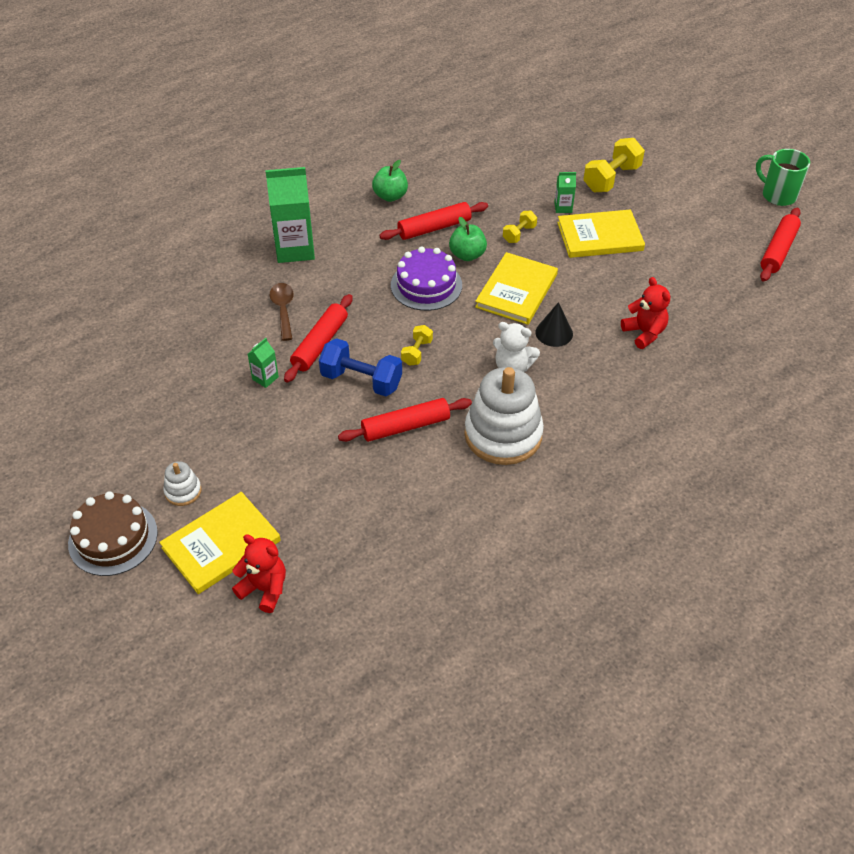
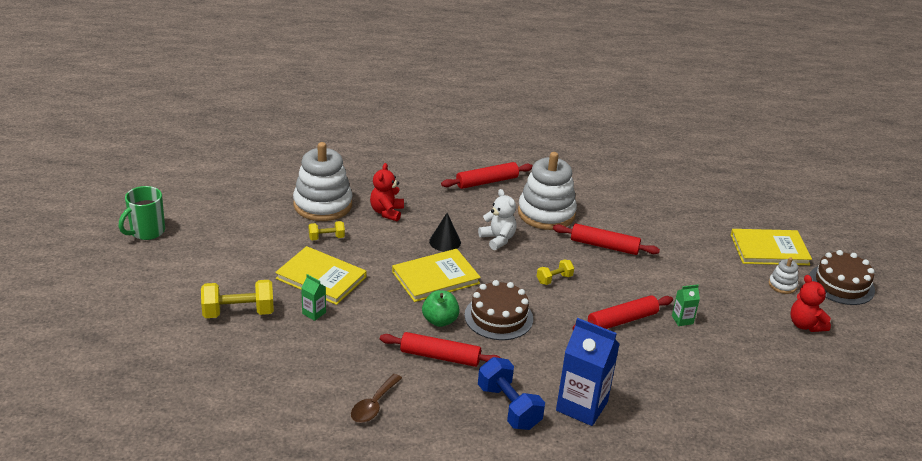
camera: 145 degrees left, 15 degrees down
red teddy bear [232,534,286,613] -> red teddy bear moved to [790,275,831,332]
green carton [265,167,315,263] -> blue carton [556,318,619,426]
brown spoon [270,283,294,341] -> brown spoon moved to [351,374,402,423]
blue dumbbell [319,338,402,396] -> blue dumbbell moved to [478,357,545,430]
green apple [372,160,408,202] -> none
purple cake [391,247,462,311] -> brown cake [464,280,533,340]
yellow dumbbell [503,210,537,243] -> yellow dumbbell moved to [309,221,345,240]
green mug [756,149,810,206] -> green mug turned 45 degrees clockwise [119,186,165,240]
red rolling pin [760,208,801,281] -> red rolling pin moved to [441,162,533,189]
none -> white stacking toy [293,142,352,221]

